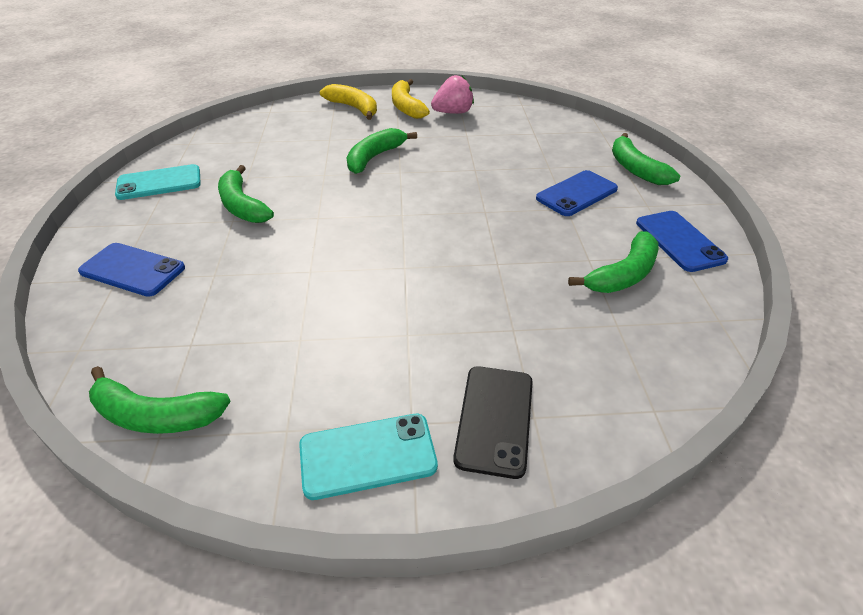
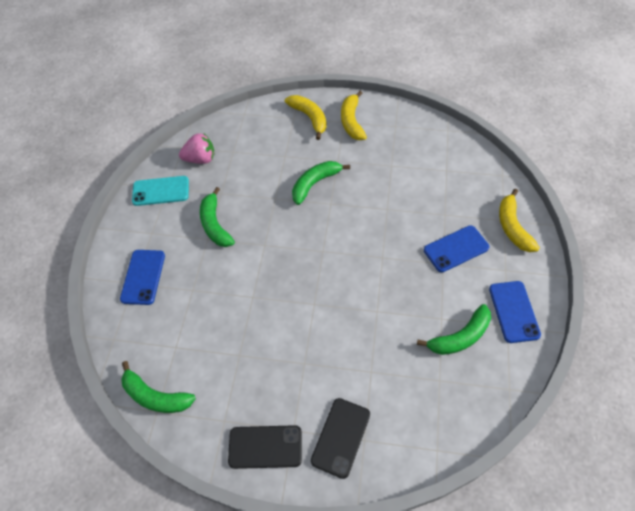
camera: 15 degrees right, 15 degrees up
blue phone [78,243,185,297] -> blue phone turned 60 degrees clockwise [120,250,165,305]
turquoise phone [299,414,438,500] -> black phone [228,425,302,469]
pink strawberry [431,75,474,114] -> pink strawberry moved to [179,133,215,164]
green banana [612,133,680,185] -> yellow banana [499,189,540,252]

